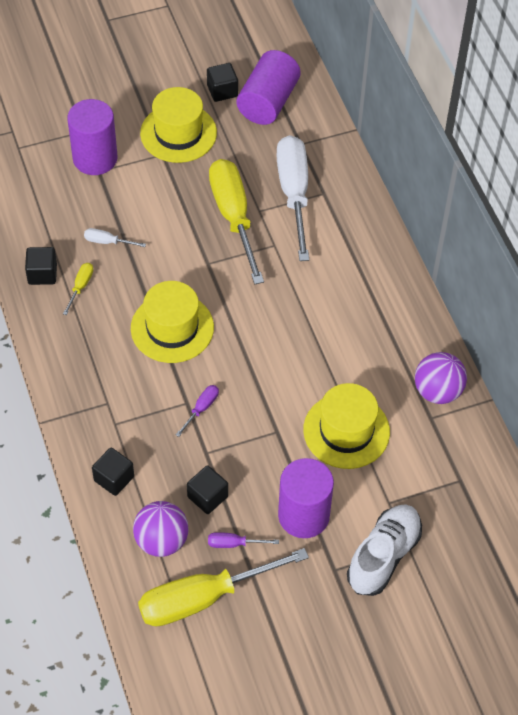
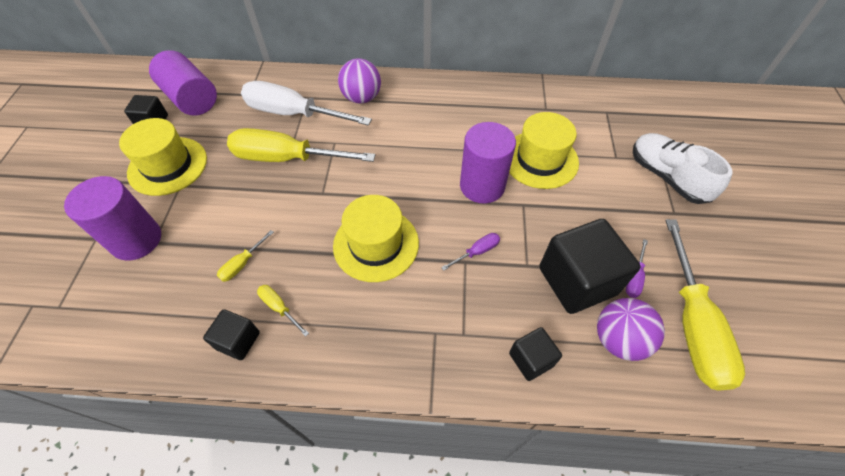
camera: 65 degrees left, 0 degrees up
white screwdriver [84,228,146,247] -> yellow screwdriver [217,230,274,282]
purple screwdriver [176,385,219,437] -> purple screwdriver turned 90 degrees clockwise [441,233,500,271]
black cube [187,465,228,514] -> black cube [539,219,640,314], size x1.94
purple cylinder [278,458,334,538] -> purple cylinder moved to [460,122,516,204]
purple ball [415,352,467,404] -> purple ball moved to [338,58,381,104]

